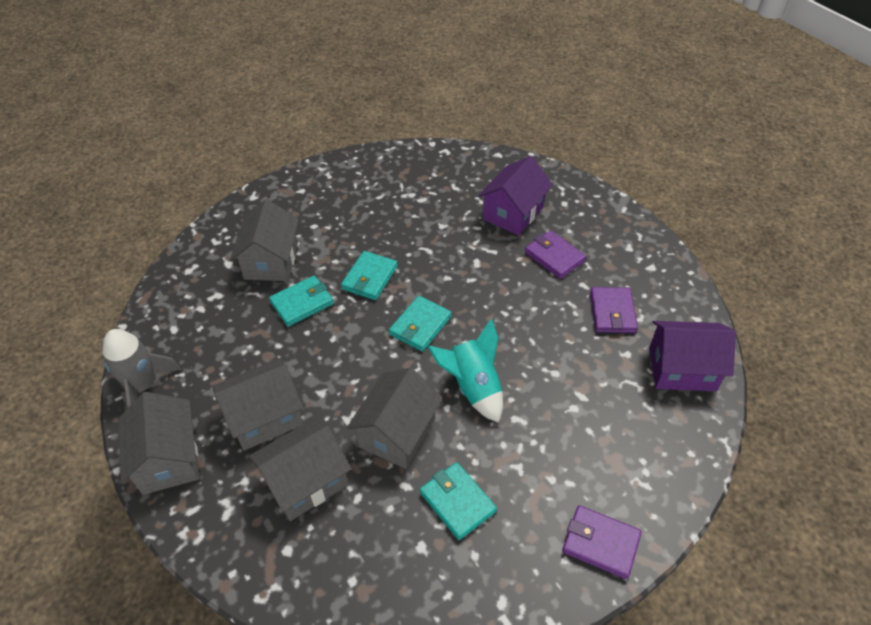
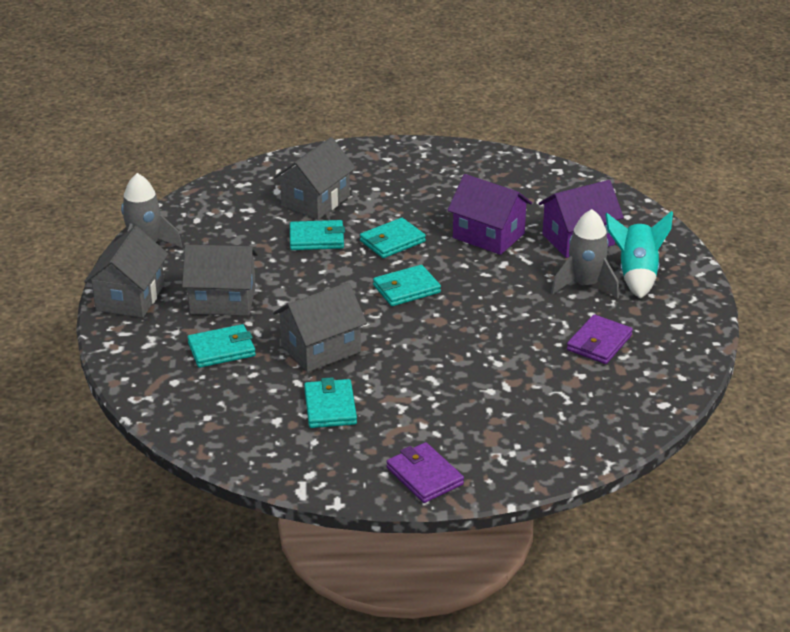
camera: 30 degrees right, 15 degrees down
grey house [249,418,351,521] -> turquoise wallet [187,324,256,368]
turquoise rocket [428,319,503,423] -> turquoise rocket moved to [605,211,673,299]
purple wallet [525,230,586,279] -> grey rocket [551,209,619,299]
purple house [649,321,736,391] -> purple house moved to [448,174,532,255]

